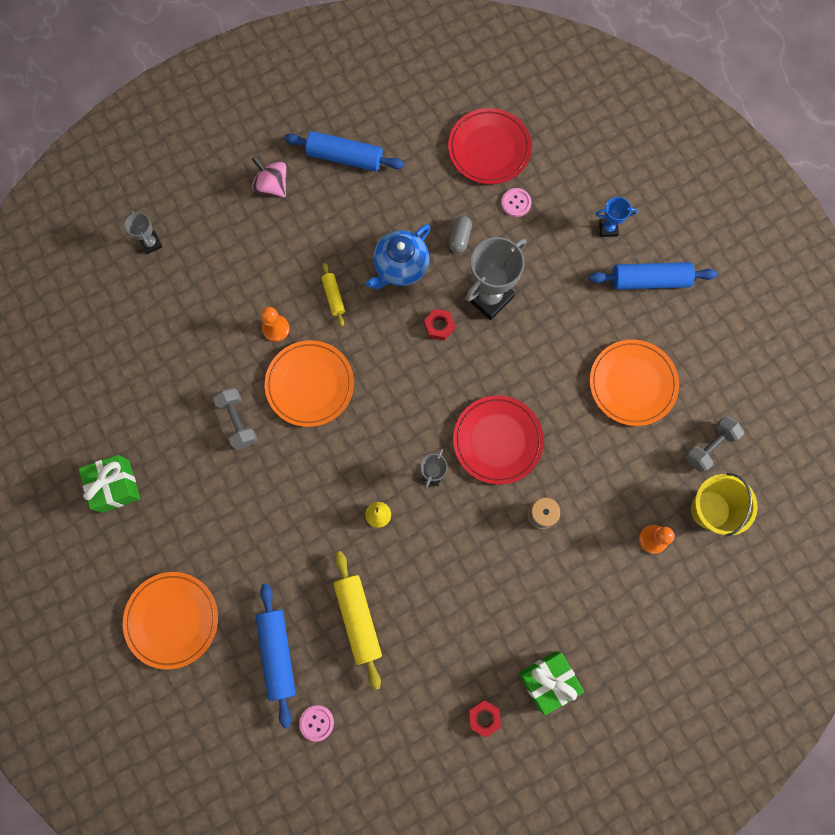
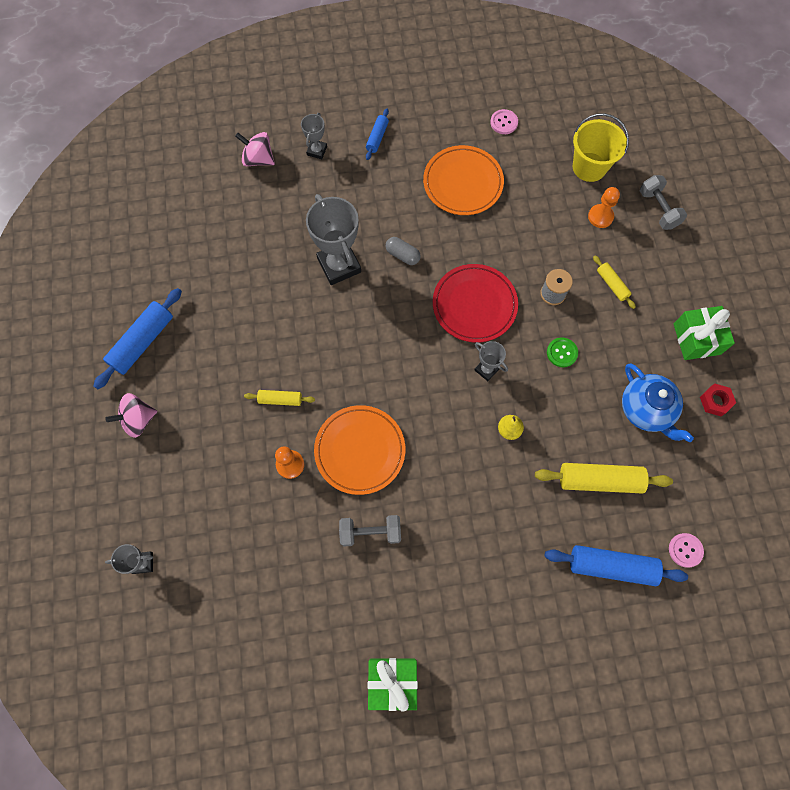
camera: 70 degrees left, 5 degrees down
orange plate [123,572,218,669] -> none
blue teapot [366,224,431,289] -> blue teapot moved to [622,363,694,442]
red nut [424,309,455,341] -> none
red plate [448,108,532,184] -> none
grey capsule [449,216,472,253] -> grey capsule moved to [385,237,421,265]
pink button [501,188,531,217] -> pink button moved to [490,109,518,134]
blue rolling pin [589,262,718,290] -> blue rolling pin [366,108,389,160], size x0.54
blue trophy [596,197,637,237] -> grey trophy [301,113,327,159]
grey dumbbell [685,416,744,472] -> grey dumbbell moved to [640,175,687,230]
none -> pink spinning top [235,132,275,166]
none -> green button [547,337,578,367]
none -> yellow rolling pin [593,256,636,309]

